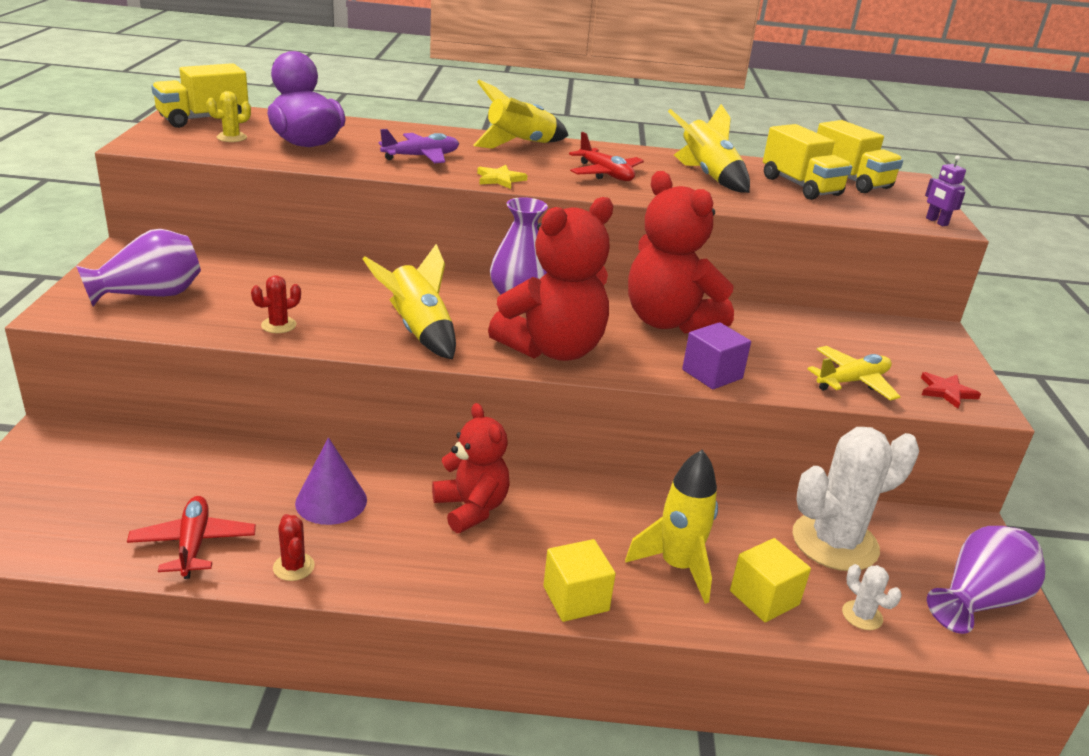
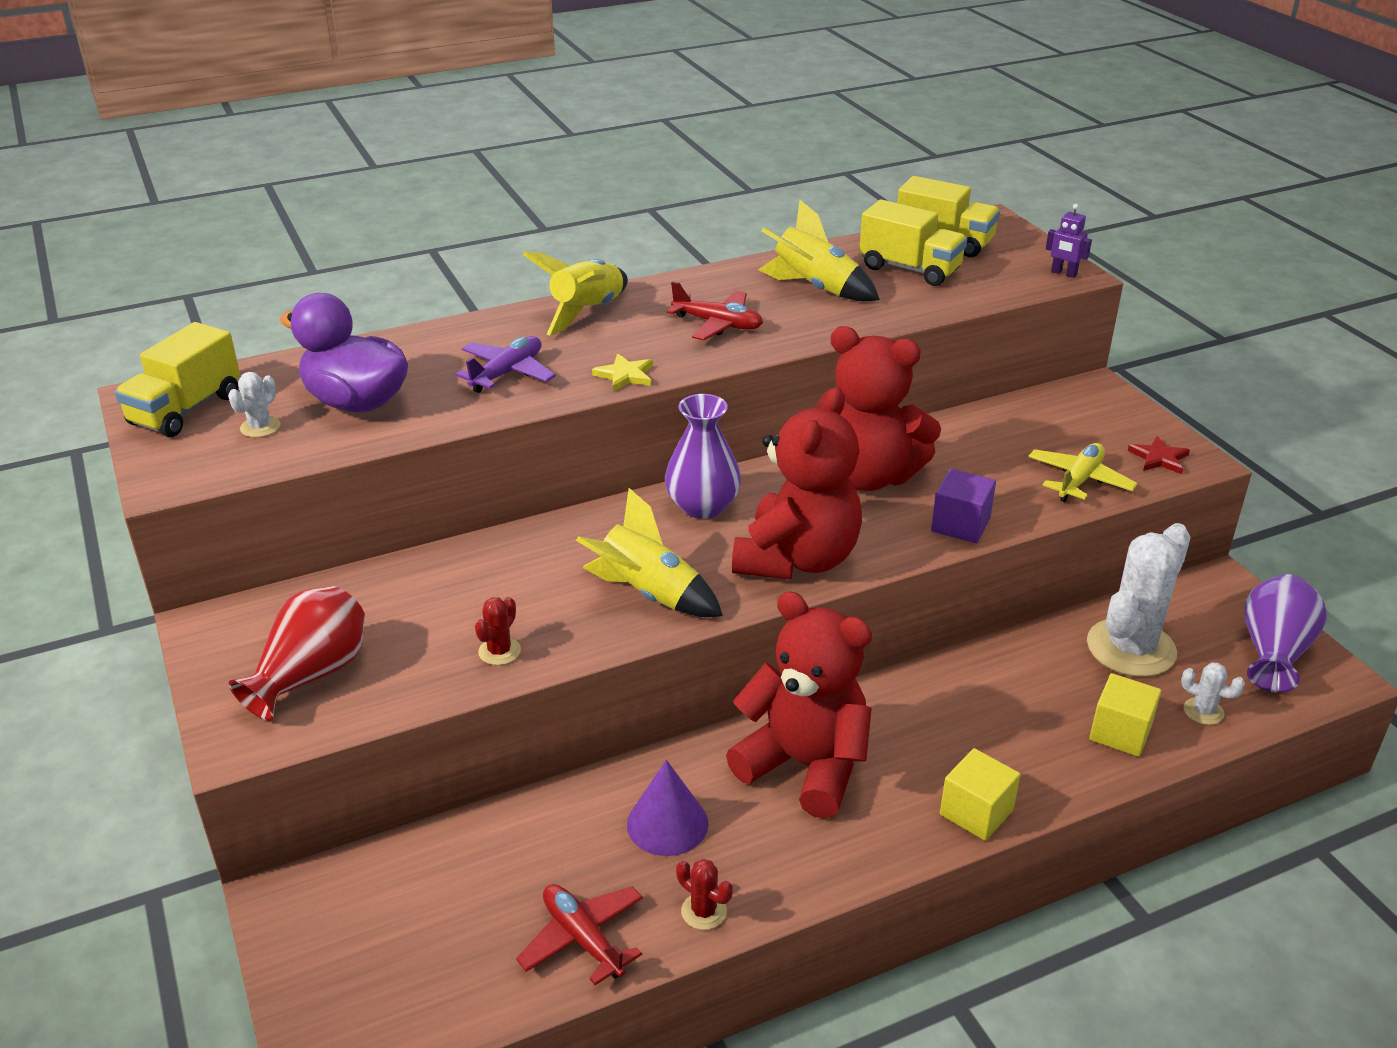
camera: 25 degrees left, 5 degrees up
purple vase [76,229,201,306] -> red vase [229,586,365,721]
yellow cactus [206,91,251,142] -> white cactus [228,372,280,438]
red teddy bear [432,403,510,533] -> red teddy bear [726,591,872,819], size x1.57
yellow rocket [625,450,718,604] -> none

